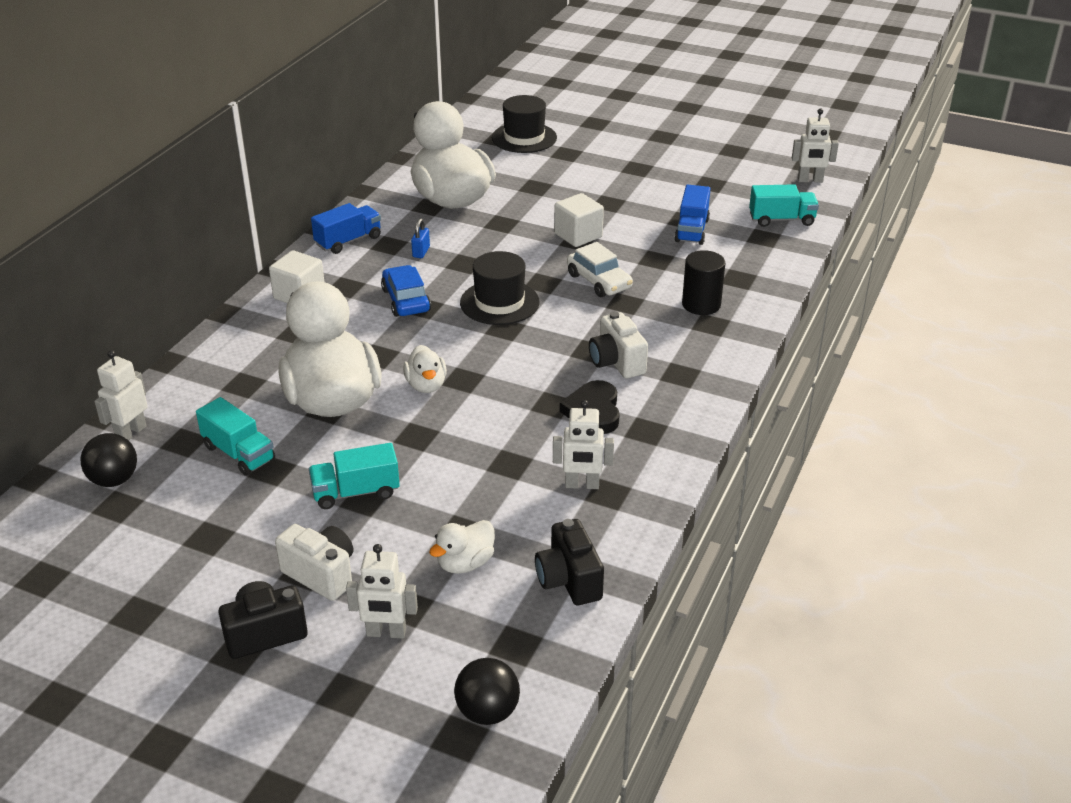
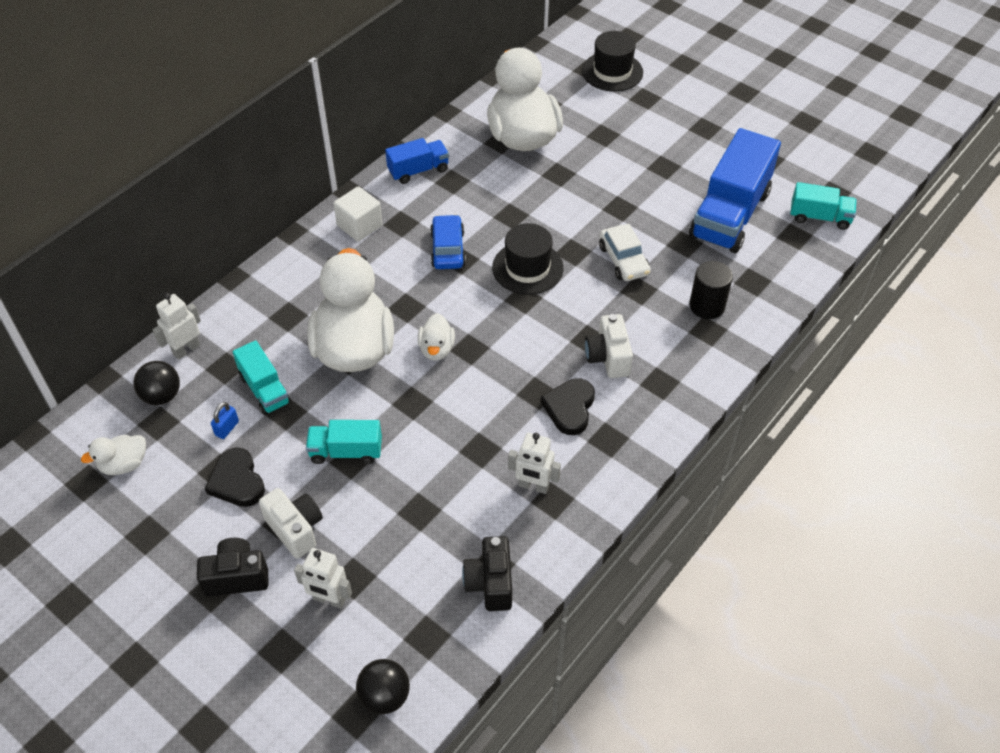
camera: 15 degrees right, 15 degrees up
blue padlock [411,218,430,258] -> blue padlock moved to [211,402,239,439]
white duck [429,520,495,574] -> white duck moved to [81,435,146,475]
white cube [554,193,604,247] -> none
blue truck [675,185,711,245] -> blue truck [689,128,781,253], size x1.92
white robot [792,109,839,183] -> none
none -> black heart [205,447,265,507]

